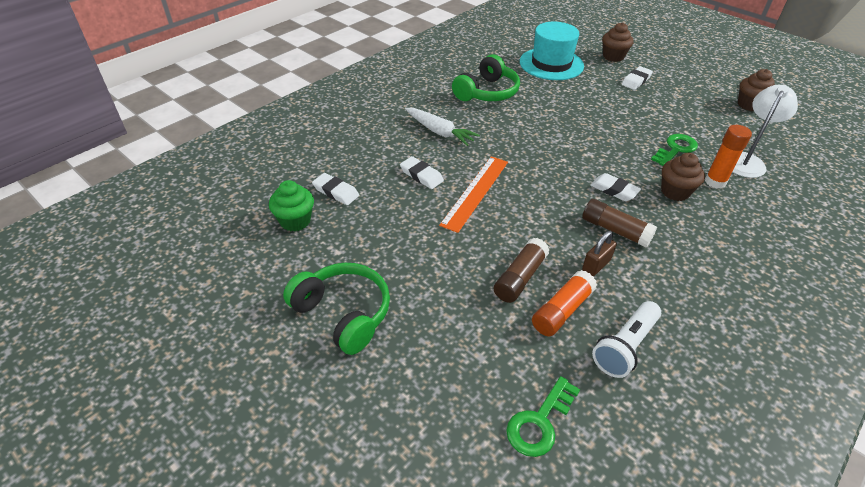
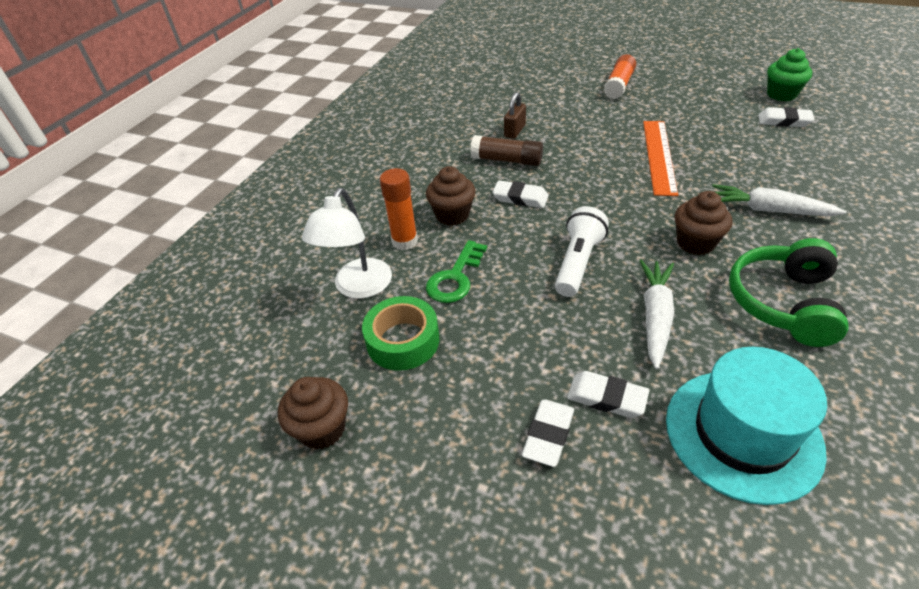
camera: 165 degrees right, 0 degrees up
green headphones [283,263,390,355] -> none
white eraser [400,156,444,189] -> white eraser moved to [567,371,649,418]
brown glue stick [493,238,550,303] -> none
green key [506,376,580,457] -> none
orange glue stick [532,270,597,336] -> orange glue stick moved to [604,54,636,99]
white flashlight [592,301,661,378] -> white flashlight moved to [555,206,609,297]
brown cupcake [602,22,634,62] -> brown cupcake moved to [674,191,732,255]
none -> green tape [362,296,439,371]
none -> white carrot [640,260,674,369]

